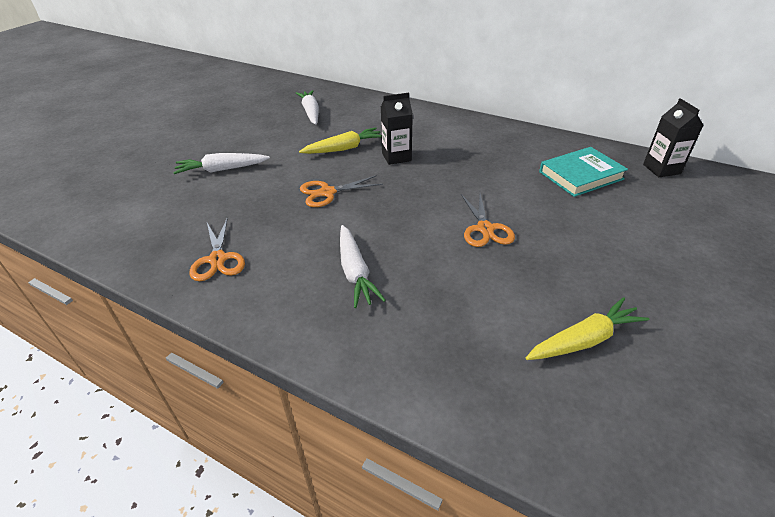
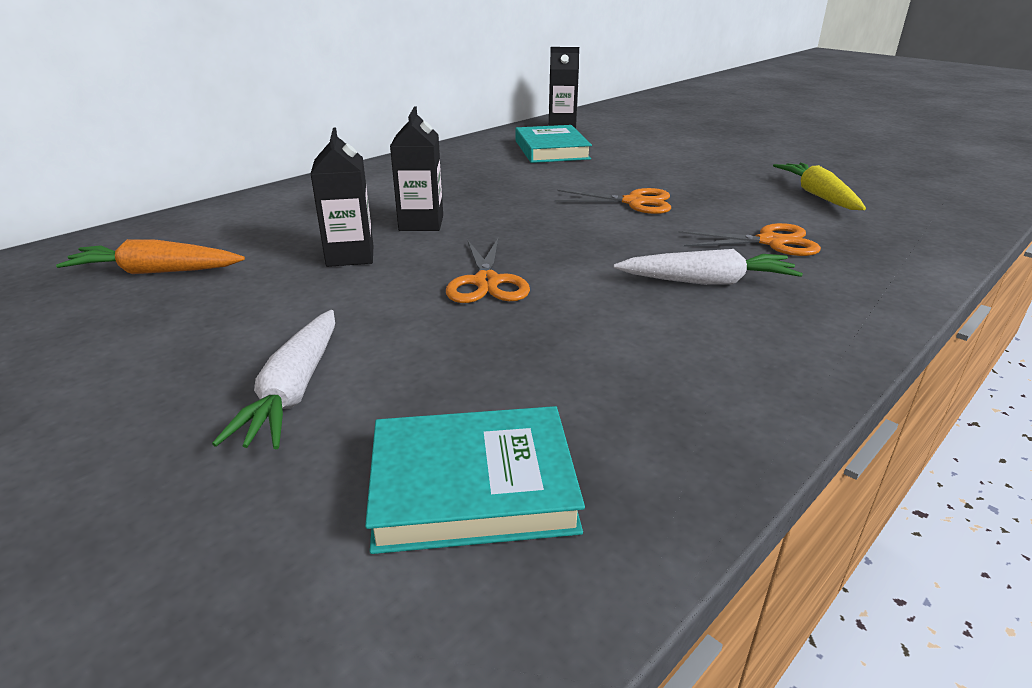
camera: 75 degrees left, 10 degrees down
orange scissors [190,217,245,281] -> orange scissors moved to [678,223,821,256]
white carrot [296,90,319,125] -> orange carrot [56,239,245,274]
yellow carrot [299,127,382,154] -> black carton [310,128,373,267]
none -> turquoise book [365,406,585,554]

